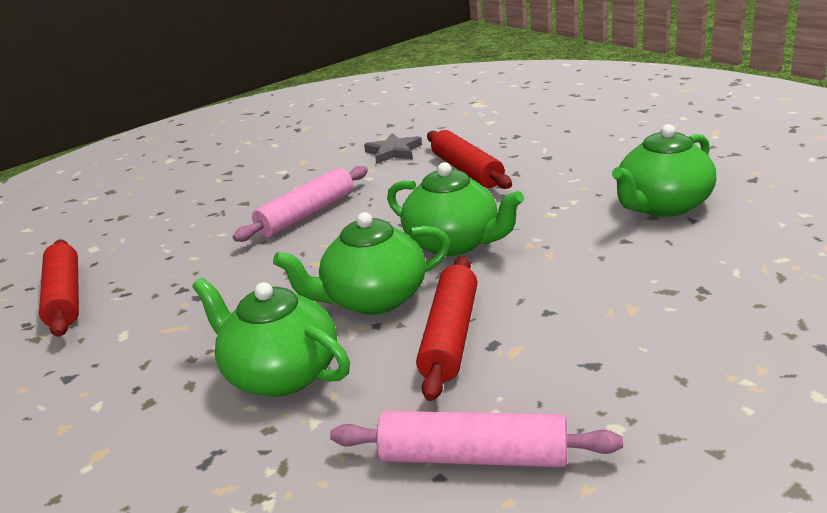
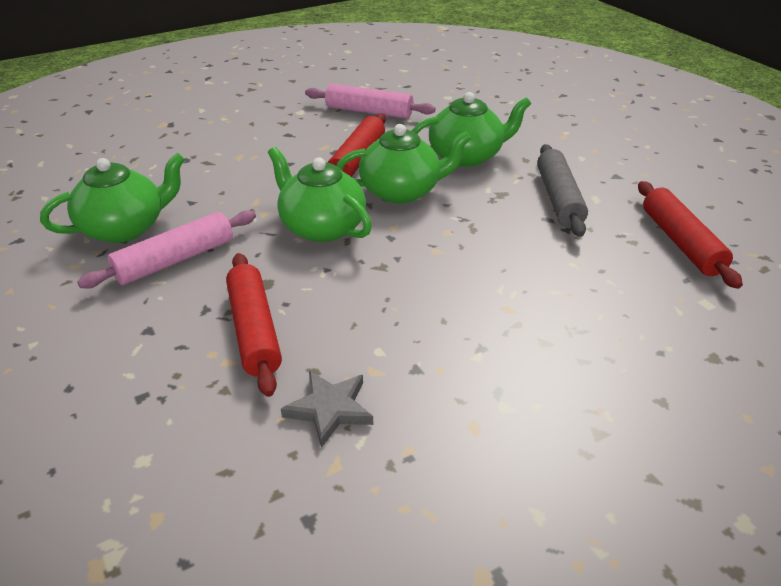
camera: 175 degrees left, 10 degrees up
green teapot [192,278,350,397] -> green teapot turned 60 degrees counterclockwise [412,92,531,167]
pink rolling pin [233,166,368,242] -> pink rolling pin moved to [77,210,256,289]
none -> grey rolling pin [537,144,588,237]

